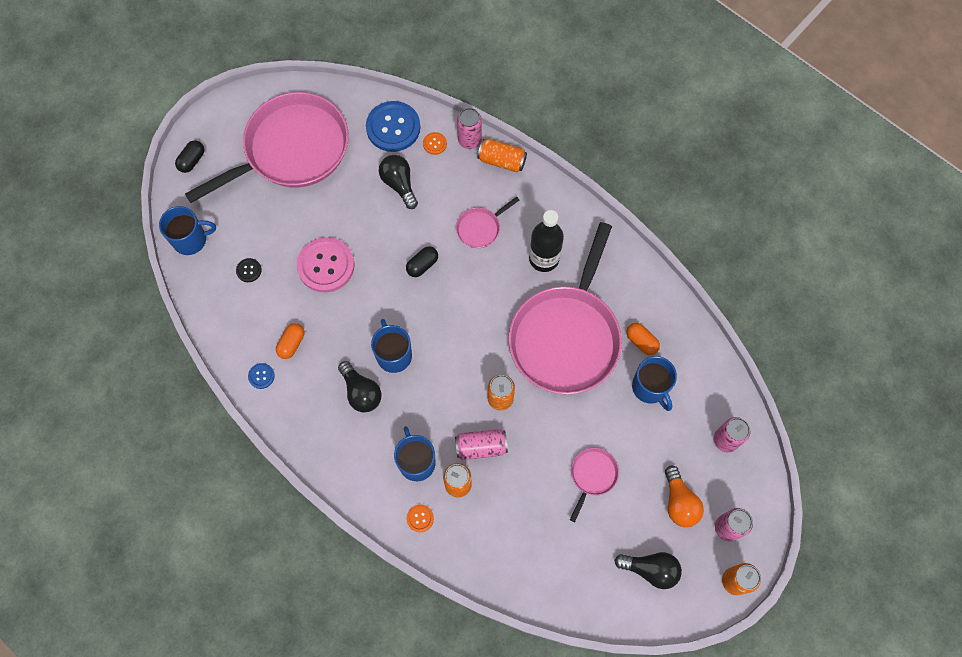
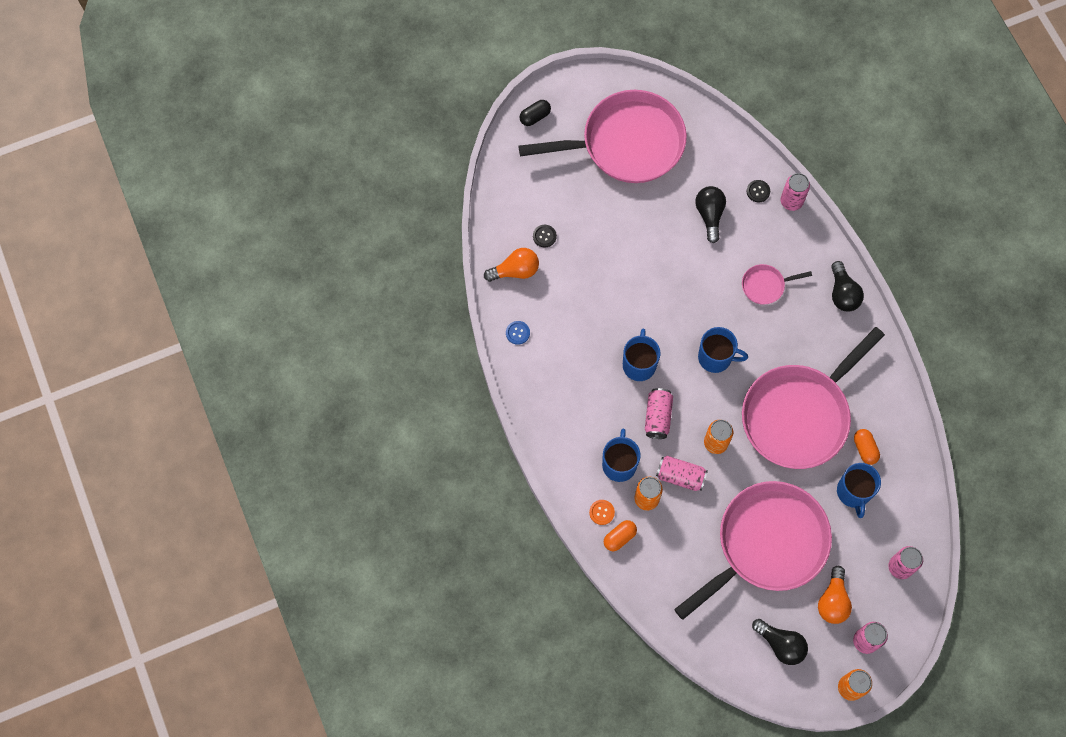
camera: 25 degrees right, 0 degrees up
blue mug [159,206,216,255] -> blue mug moved to [698,327,748,373]
orange capsule [276,323,304,359] -> orange capsule moved to [604,520,637,551]
pink button [296,237,355,292] -> none
black light bulb [338,361,382,412] -> black light bulb moved to [831,261,864,312]
blue button [366,101,420,152] -> none
black capsule [406,246,438,277] -> none
orange button [423,132,447,155] -> black button [747,180,770,202]
orange can [477,139,527,172] -> none
black bottle [529,210,564,272] -> none
pink pan [570,448,619,522] -> pink pan [674,481,832,620], size x2.44
none -> orange light bulb [484,248,539,282]
none -> pink can [645,388,673,439]

